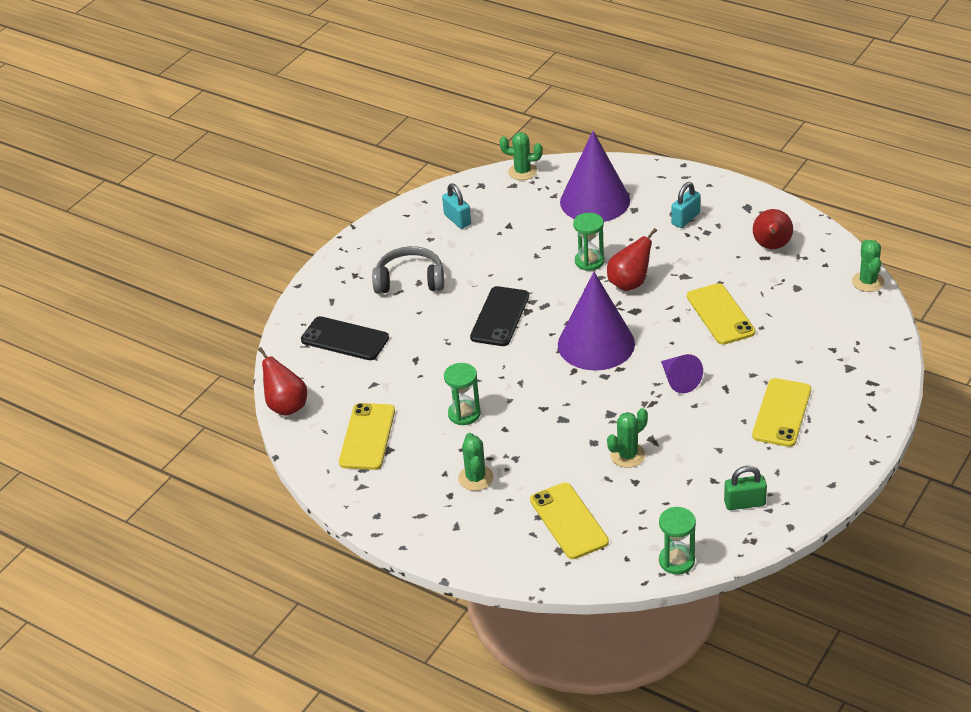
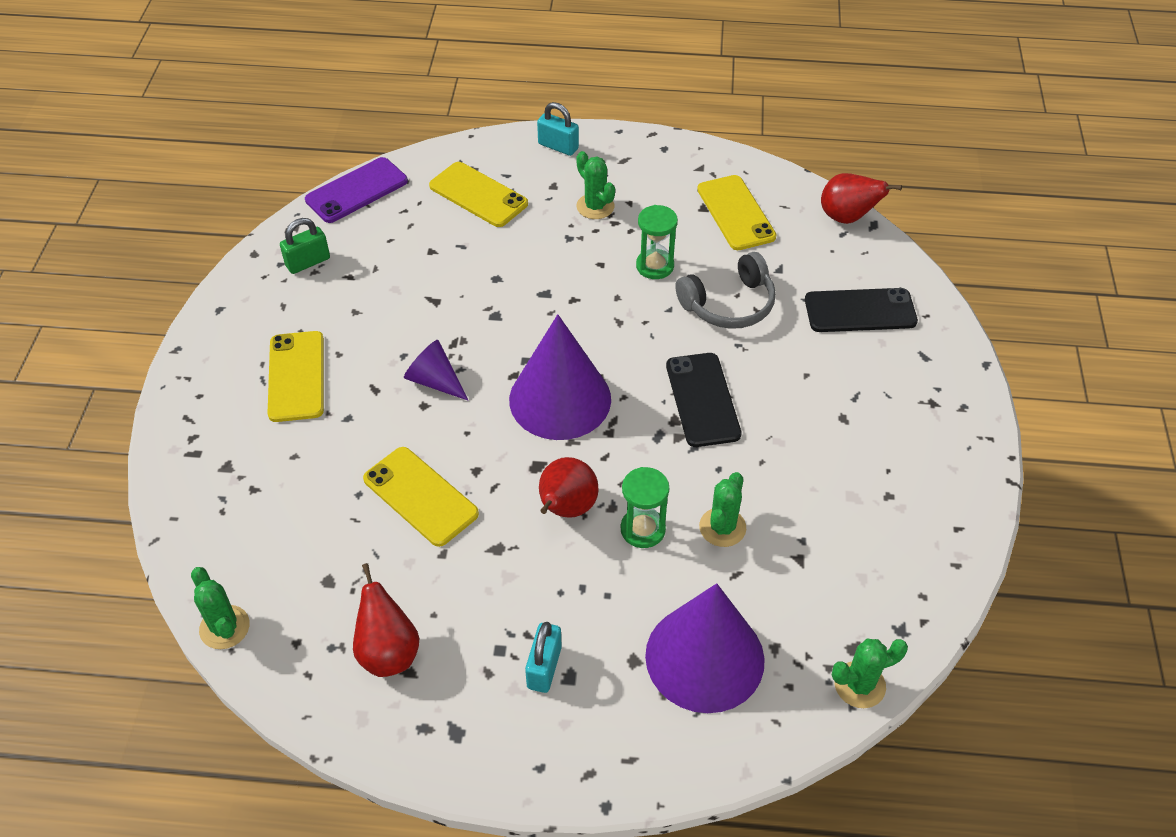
camera: 150 degrees right, 10 degrees up
grey headphones [372,246,444,294] -> grey headphones moved to [675,252,776,329]
turquoise padlock [442,183,471,229] -> turquoise padlock moved to [537,102,579,156]
green cactus [607,408,648,468] -> green cactus moved to [699,472,746,547]
green hourglass [659,507,696,574] -> purple phone [305,157,408,223]

